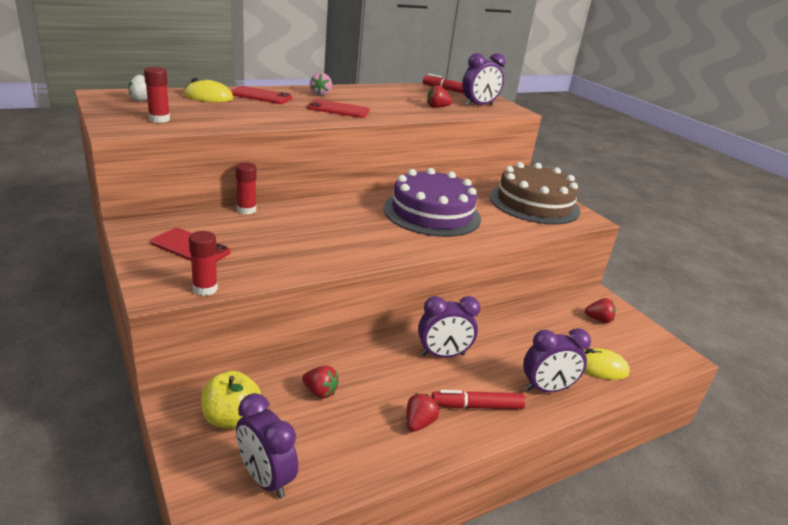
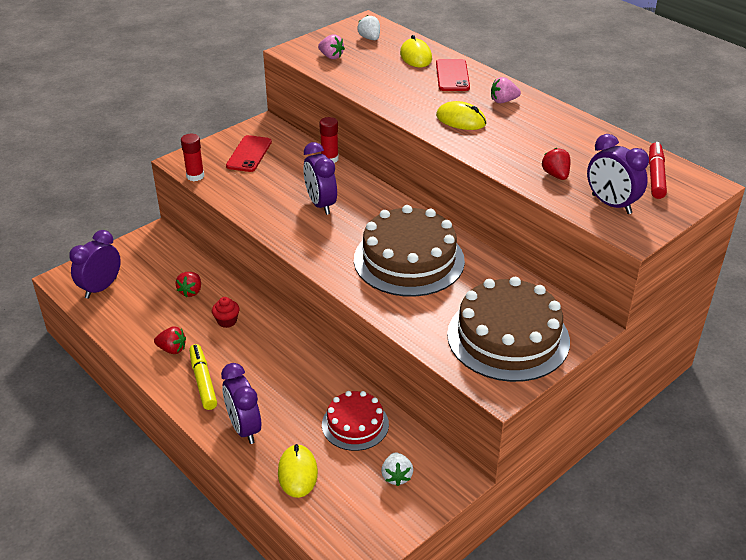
camera: 80 degrees right, 10 degrees up
red glue stick [144,67,170,123] -> pink strawberry [318,34,345,59]
yellow apple [201,371,261,429] -> none
red phone [307,99,369,118] -> yellow mouse [436,101,486,130]
purple cake [383,168,481,237] -> brown cake [354,205,465,297]
purple clock [418,296,480,358] -> purple clock moved to [303,142,337,215]
red marker [431,390,525,409] -> yellow marker [189,344,217,410]
red strawberry [585,298,616,323] -> white strawberry [381,452,413,486]
none -> red cupcake [212,297,240,328]
none -> red cake [322,391,389,451]

